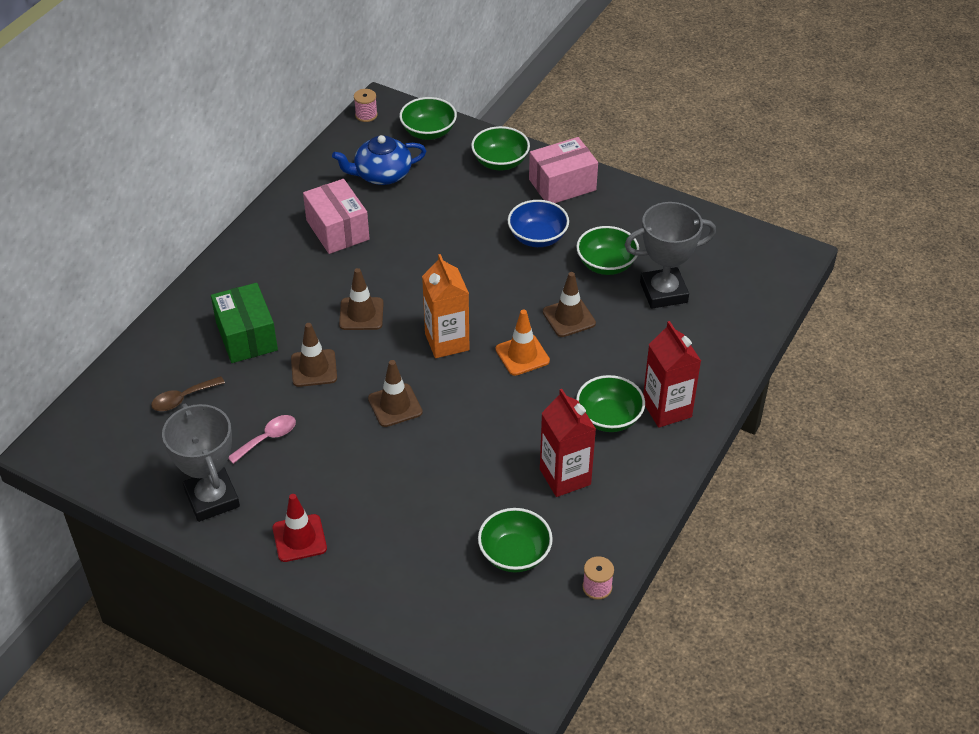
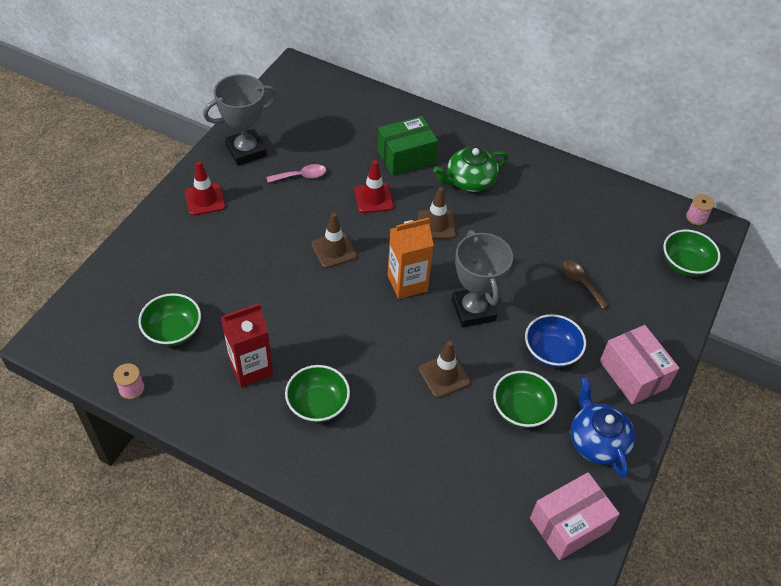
camera: 85 degrees right, 5 degrees up
brown spoon [151,376,225,411] -> brown spoon moved to [561,260,609,309]
pink spoon [228,415,296,464] -> pink spoon turned 60 degrees counterclockwise [267,164,326,183]
brown traffic cone [291,323,337,387] -> red traffic cone [354,160,394,213]
pink box [303,179,370,254] -> pink box moved to [530,472,620,560]
blue teapot [332,135,426,185] -> blue teapot moved to [570,377,635,477]
green bowl [471,126,530,170] -> none
orange traffic cone [496,309,550,376] -> none
grey trophy [625,202,716,309] -> grey trophy moved to [452,230,513,327]
red carton [643,321,701,428] -> none
none -> green teapot [433,147,508,192]

